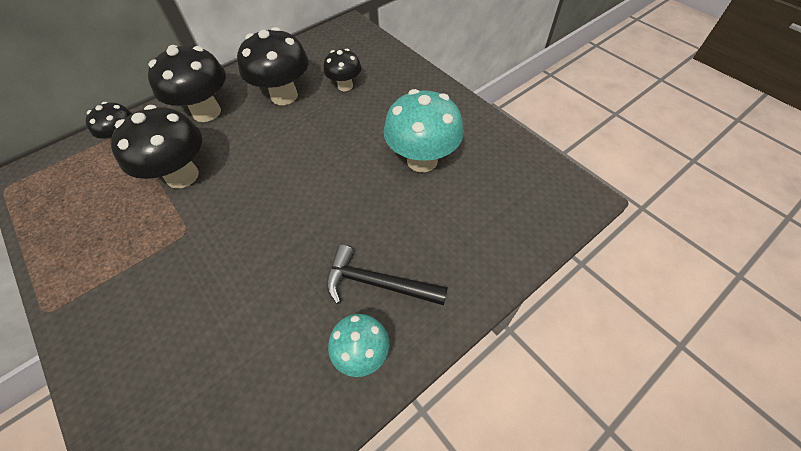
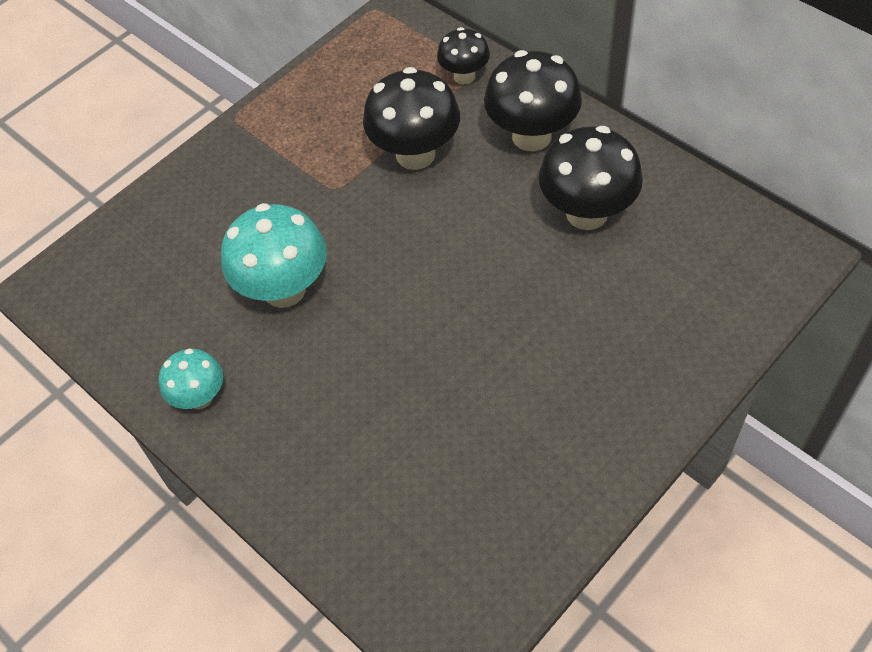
camera: 85 degrees right, 0 degrees up
black mushroom [324,49,361,91] -> none
black hammer [326,245,448,305] -> none
turquoise mushroom [384,89,464,172] -> turquoise mushroom moved to [221,203,327,308]

